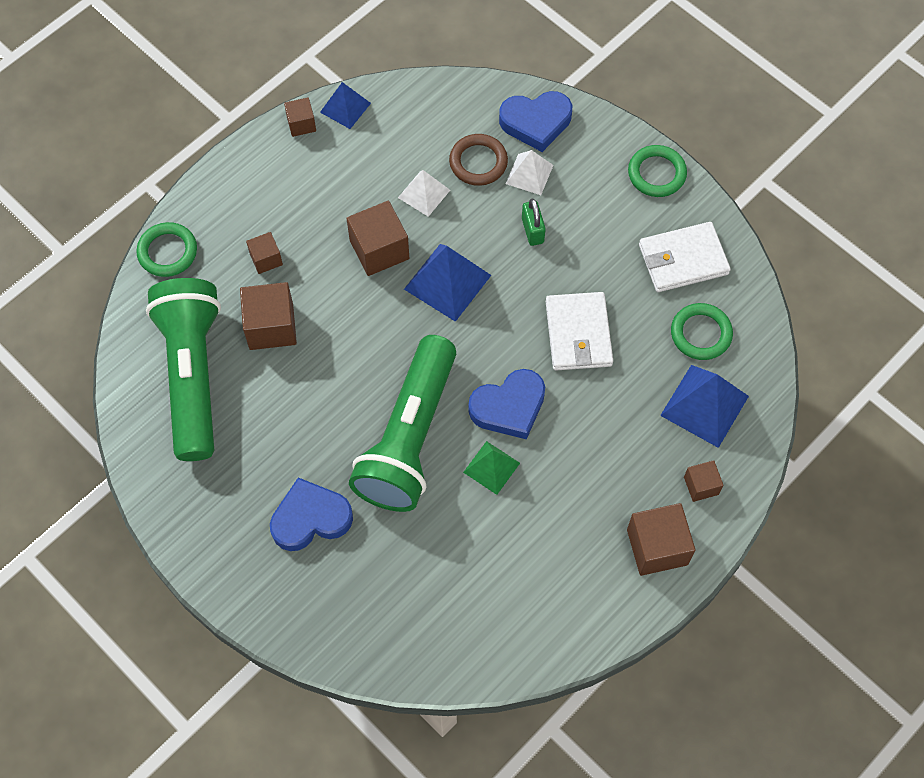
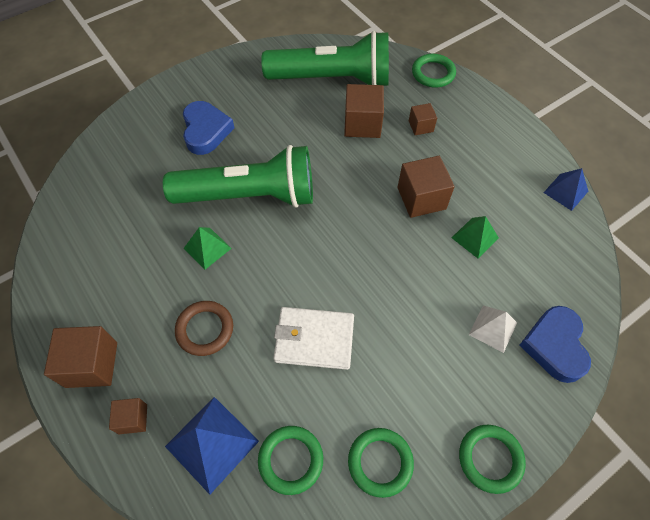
camera: 100 degrees right, 5 degrees down
brown cube [284,97,316,137] -> none
green flashlight [349,335,456,512] -> green flashlight turned 150 degrees clockwise [163,145,313,208]
white pyramid [398,170,450,217] -> green pyramid [451,216,499,259]
blue pyramid [404,244,491,322] -> none
brown ring [449,134,508,186] -> brown ring moved to [175,301,233,356]
blue heart [468,369,545,439] -> none
green padlock [522,199,546,246] -> none
white wallet [639,222,731,292] -> green ring [348,428,414,498]

